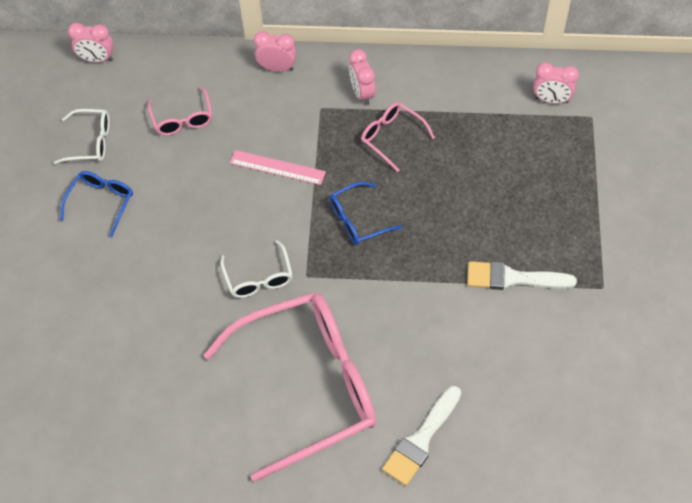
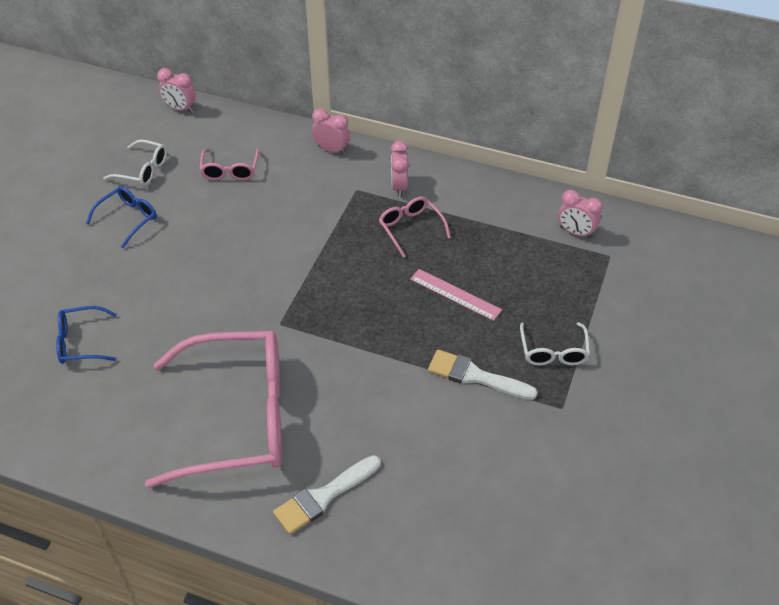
camera: 15 degrees right, 10 degrees down
white glasses [220,240,293,298] -> white glasses moved to [520,322,590,366]
pink ruler [230,150,326,185] -> pink ruler moved to [410,269,502,321]
blue glasses [330,182,402,245] -> blue glasses moved to [56,306,117,364]

